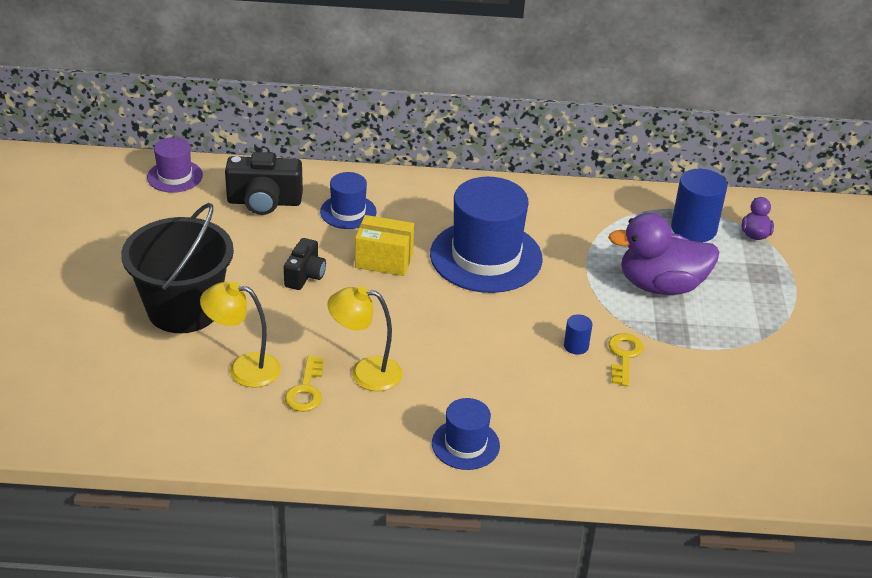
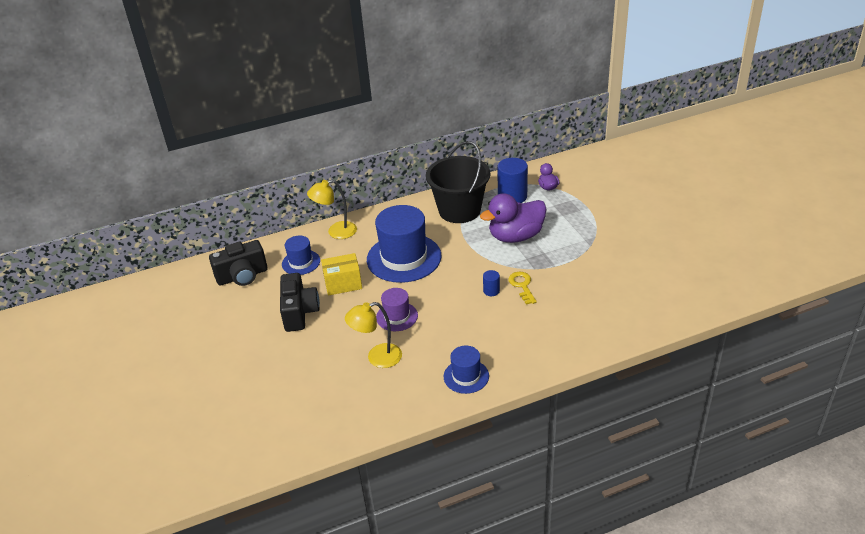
camera: 20 degrees left, 0 degrees up
black bucket [121,203,234,333] -> black bucket moved to [426,141,490,223]
purple hat [147,137,203,193] -> purple hat moved to [376,288,418,331]
yellow lamp [200,282,281,387] -> yellow lamp moved to [307,180,357,239]
black camera [284,238,326,290] -> black camera [280,273,320,332], size x1.59
yellow key [285,356,324,412] -> none

